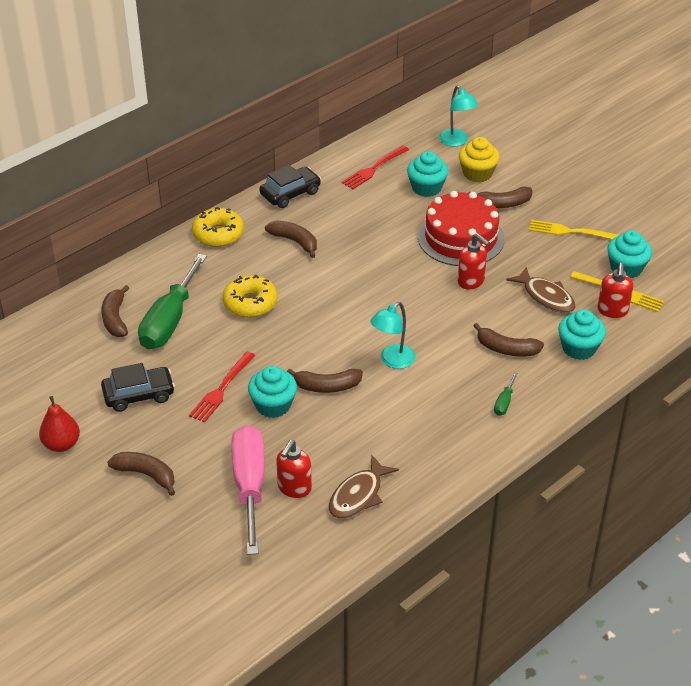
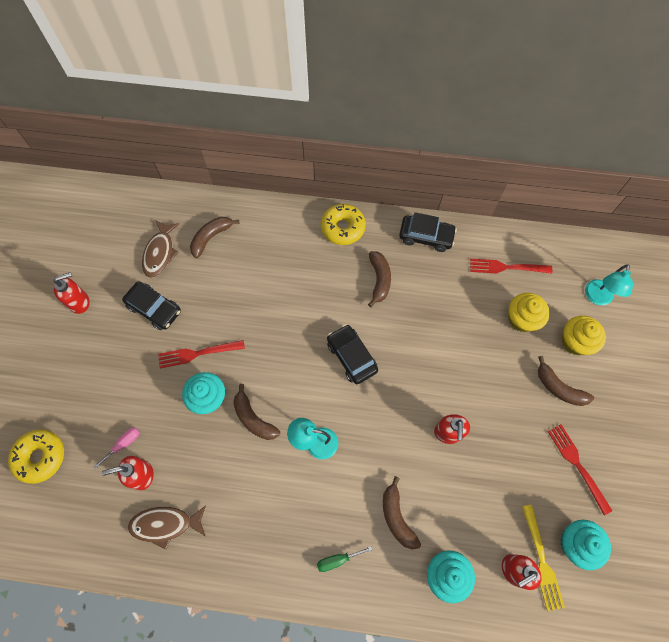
camera: 50 degrees right, 25 degrees up
red pear [39,396,80,452] -> red soap dispenser [53,272,90,314]
brown banana [107,452,175,496] -> none
green screwdriver [138,254,207,350] -> none
yellow donut [222,275,277,318] -> yellow donut moved to [8,429,64,484]
pink screwdriver [231,425,265,555] -> pink screwdriver [93,427,140,469], size x0.41
turquoise cupcake [407,151,448,197] -> yellow cupcake [508,293,550,332]
red cake [418,191,505,266] -> none
brown fish [506,267,576,313] -> brown fish moved to [142,220,179,278]
yellow fork [529,220,619,240] -> red fork [548,424,612,515]
none -> black car [327,324,378,384]

